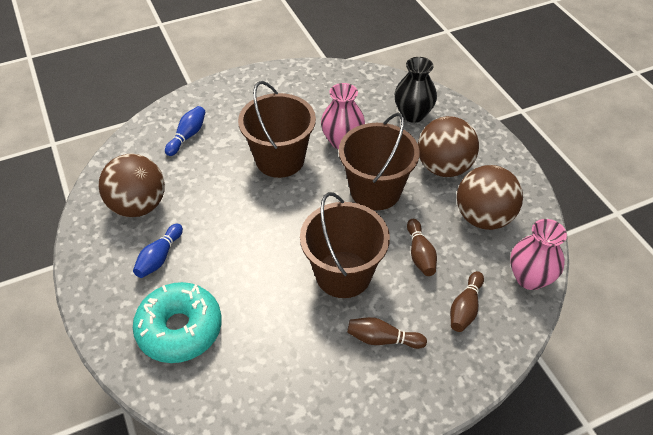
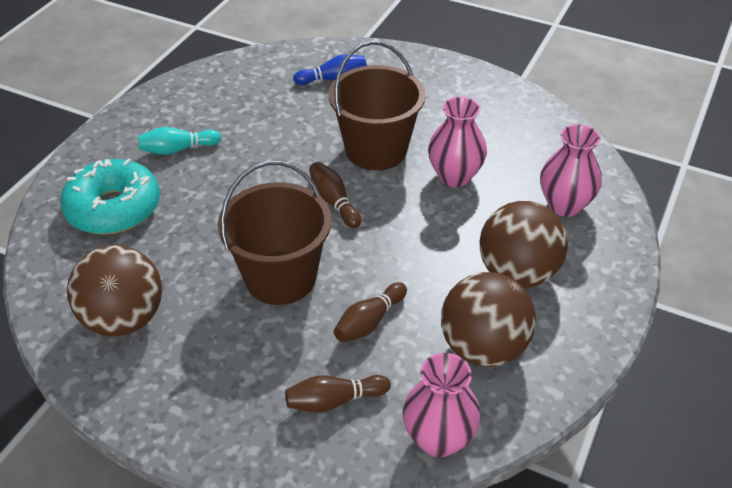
camera: 50 degrees right, 5 degrees down
brown ball [98,154,165,217] -> brown ball moved to [67,245,162,336]
blue bowling pin [133,224,183,278] -> turquoise bowling pin [138,127,221,155]
brown bucket [339,113,420,210] -> none
brown bowling pin [347,317,427,349] -> brown bowling pin moved to [309,162,361,228]
black vase [394,57,437,123] -> pink vase [540,124,602,217]

